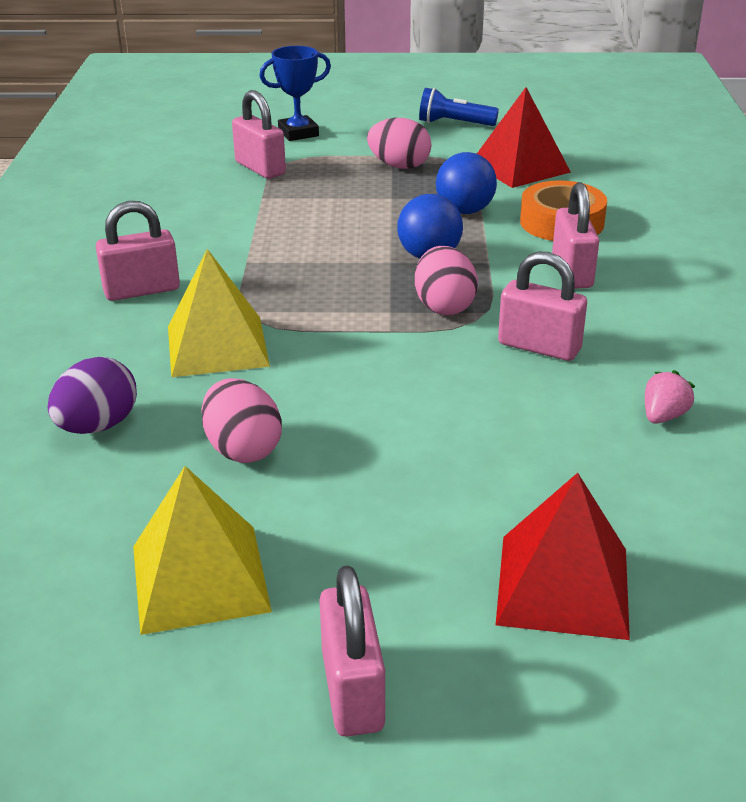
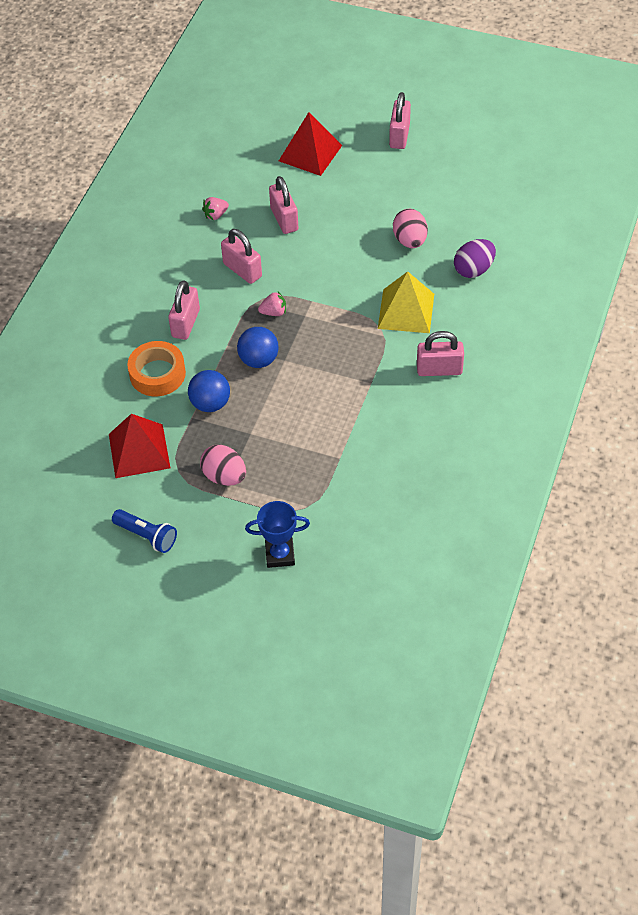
camera: 160 degrees left, 20 degrees up
yellow pyramid [133,466,272,635] -> none
pink padlock [232,90,286,179] -> pink padlock moved to [269,176,298,234]
pink egg [415,246,478,315] -> pink strawberry [258,292,286,316]

